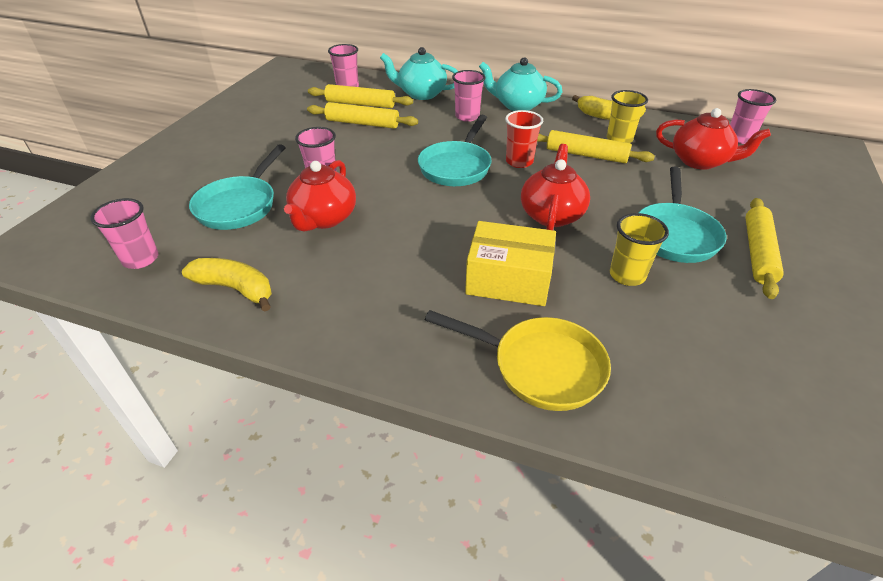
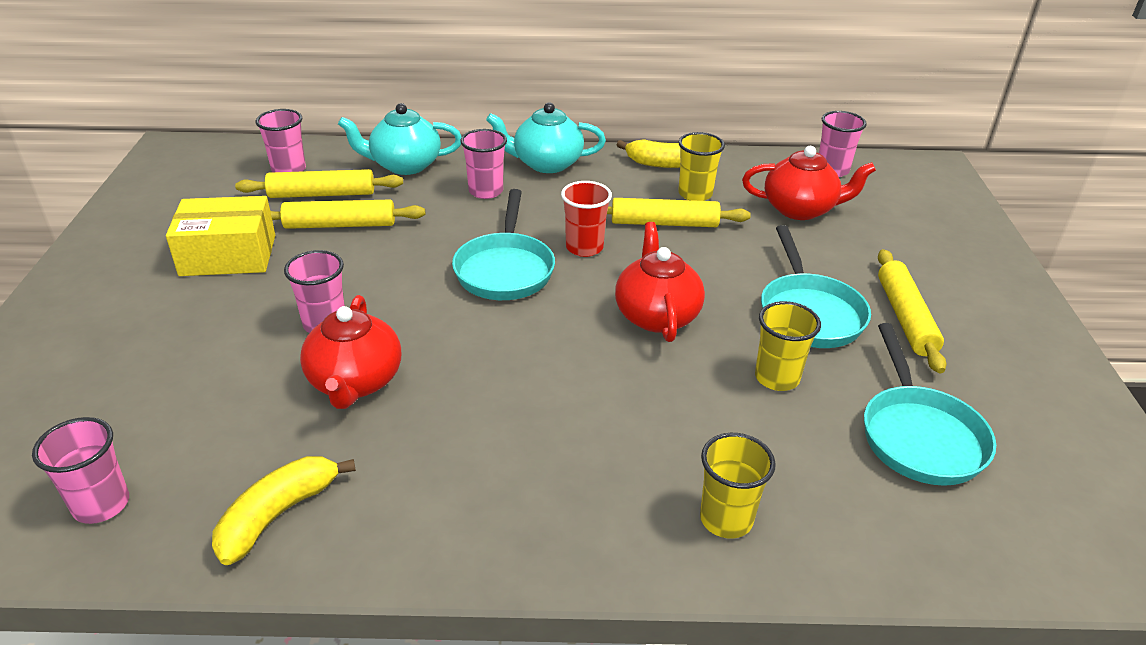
camera: 20 degrees left, 5 degrees down
yellow banana [182,258,272,312] -> yellow banana turned 60 degrees counterclockwise [212,456,356,565]
turquoise pan [189,144,286,230] -> turquoise pan moved to [864,323,996,486]
yellow pan [425,310,611,411] -> yellow cup [700,433,776,538]
yellow box [465,221,556,306] -> yellow box moved to [166,196,275,276]

